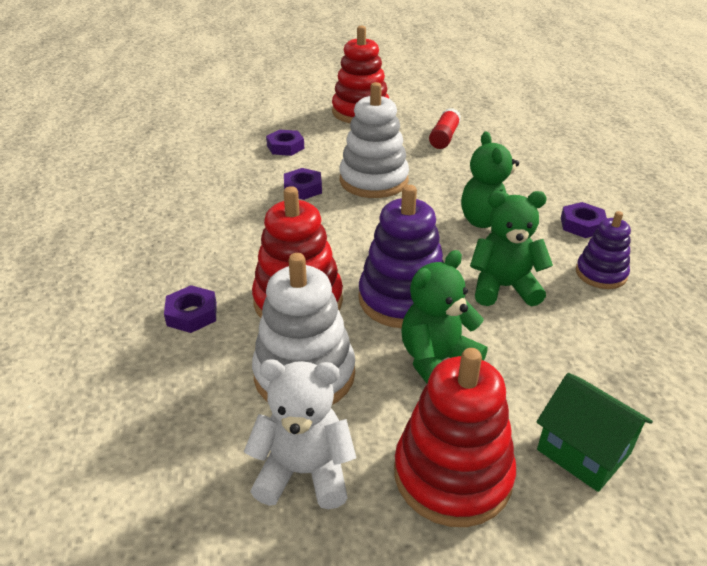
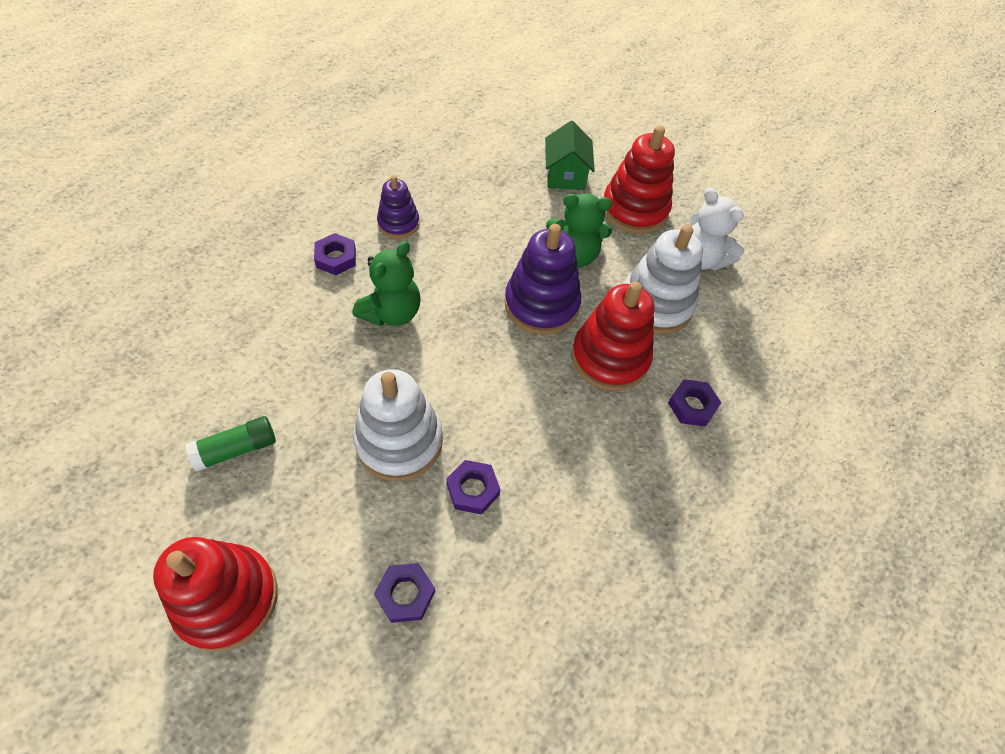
camera: 140 degrees left, 20 degrees up
red glue stick [429,108,461,149] -> green glue stick [185,416,276,471]
green teddy bear [470,191,553,306] -> none

